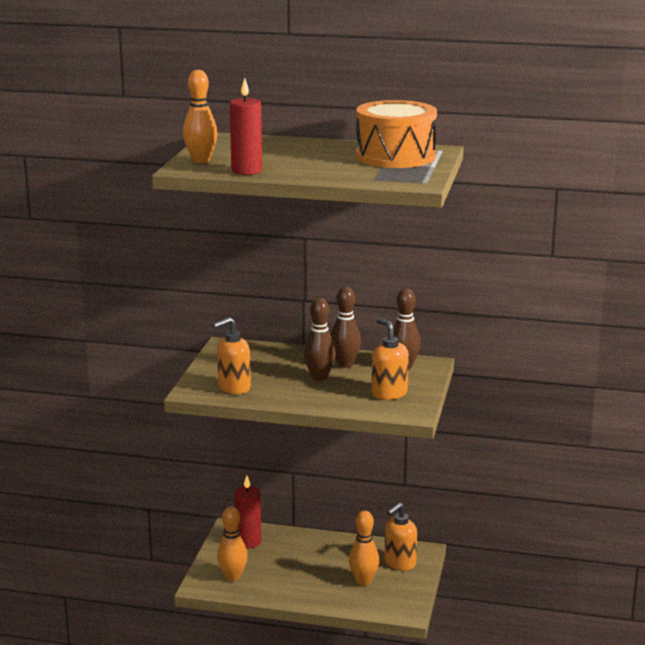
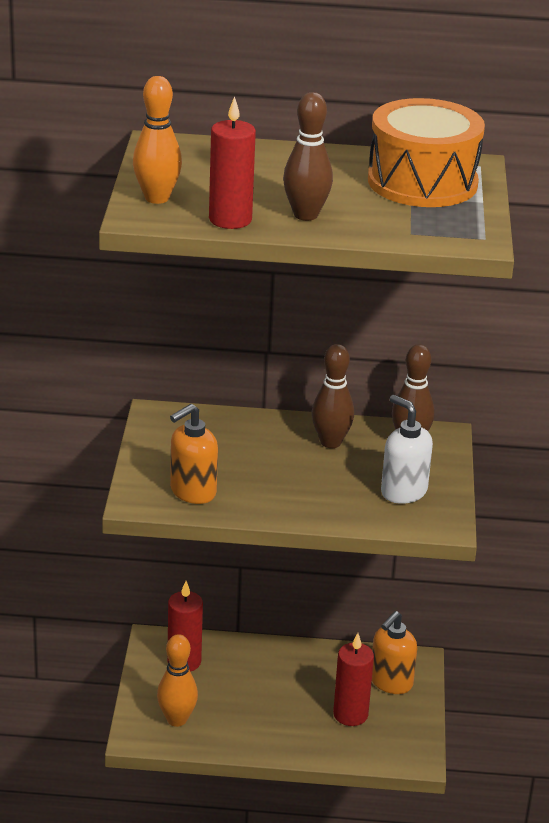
camera: 10 degrees left, 10 degrees up
brown bowling pin [304,298,336,381] -> brown bowling pin moved to [283,92,333,221]
orange bowling pin [349,511,379,586] -> red candle [333,633,374,726]
orange soap dispenser [372,318,409,400] -> white soap dispenser [381,395,433,504]

